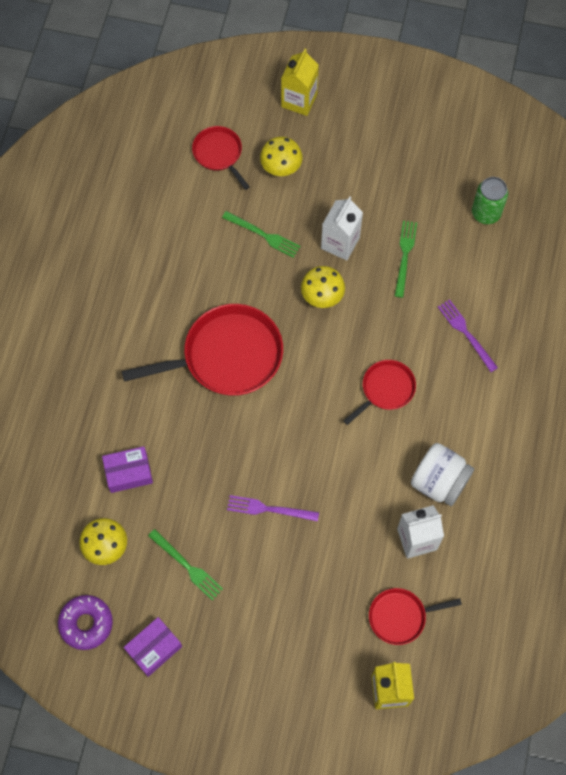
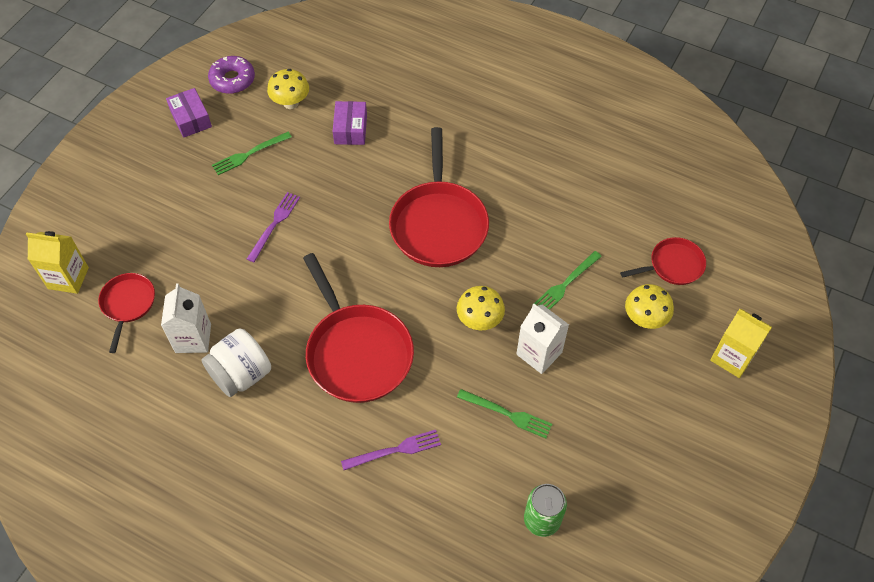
camera: 105 degrees right, 10 degrees down
red pan [343,360,416,425] -> red pan [303,253,414,403], size x1.86

